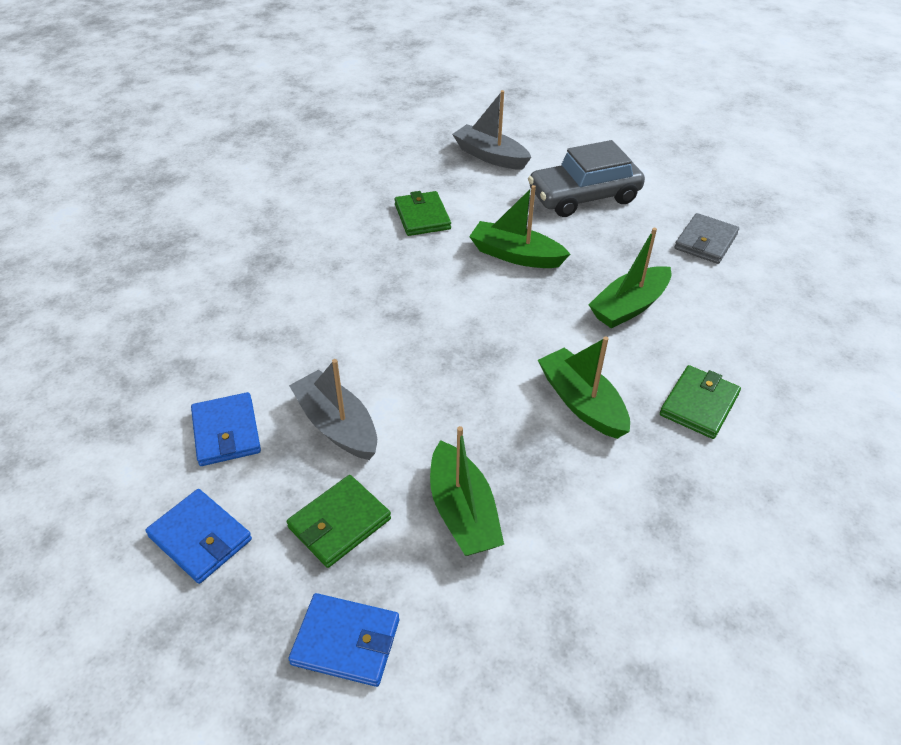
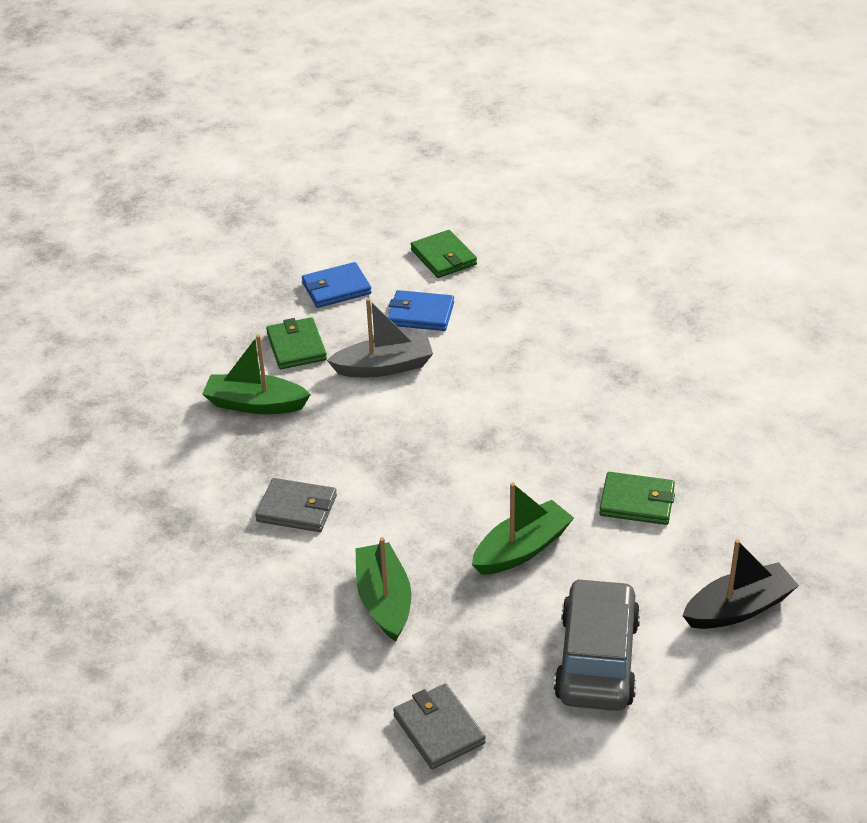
camera: 120 degrees right, 5 degrees down
blue wallet [288,593,399,687] -> none
grey boat [452,90,531,170] -> black boat [682,539,799,629]
green boat [538,337,630,439] -> grey wallet [255,478,337,532]
green wallet [660,365,741,439] -> green wallet moved to [411,230,477,278]

